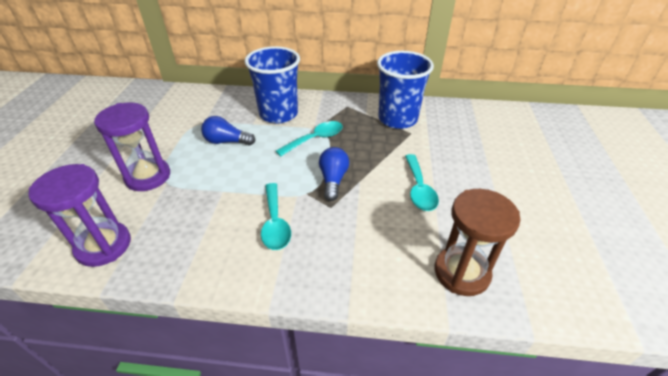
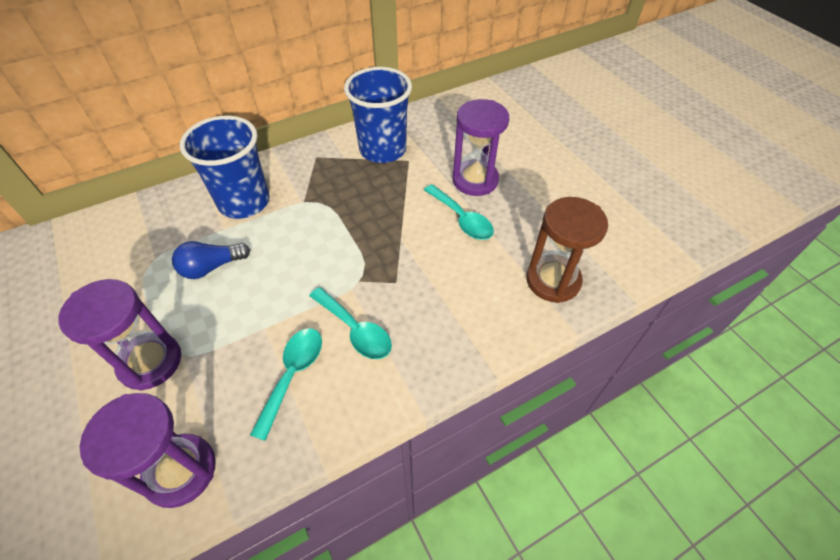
camera: 35 degrees left, 10 degrees up
turquoise spoon [276,121,343,157] -> turquoise spoon moved to [250,328,322,441]
blue light bulb [319,147,349,201] -> none
none -> purple hourglass [452,99,509,196]

